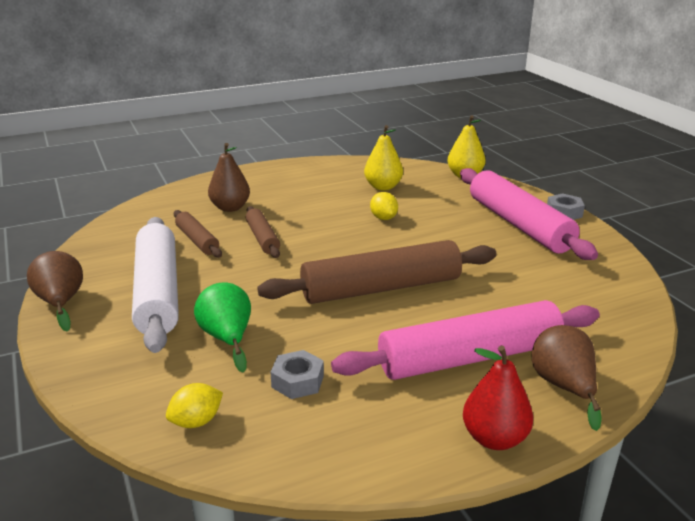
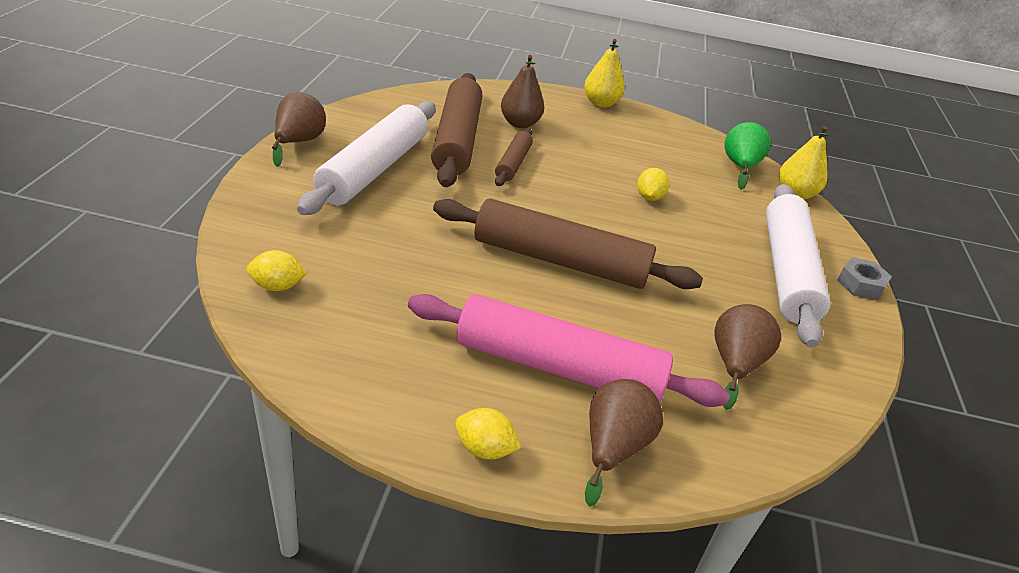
camera: 30 degrees right, 10 degrees up
brown rolling pin [174,210,222,258] -> brown rolling pin [431,73,482,187], size x1.96
green pear [194,283,251,372] -> green pear moved to [725,122,771,190]
grey nut [270,350,324,399] -> none
yellow pear [364,125,403,190] -> yellow pear moved to [584,39,625,108]
pink rolling pin [460,168,598,260] -> white rolling pin [766,184,830,348]
red pear [463,346,533,450] -> yellow lemon [455,408,521,460]
none -> brown pear [714,304,781,410]

